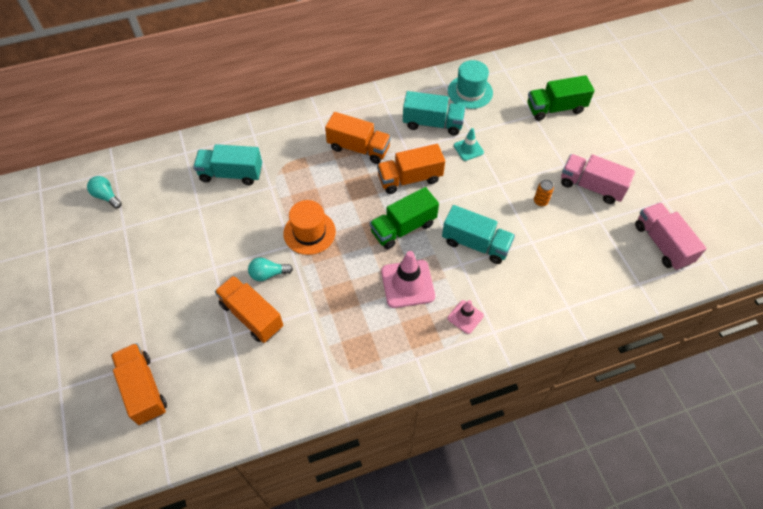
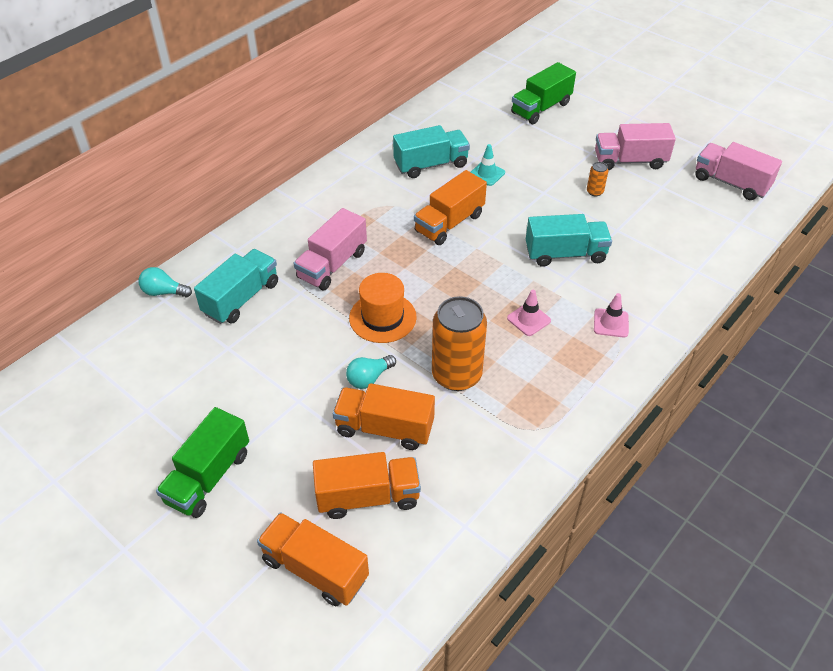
camera: 30 degrees left, 10 degrees down
turquoise light bulb [87,176,122,209] -> turquoise light bulb moved to [139,267,192,297]
turquoise truck [193,144,262,185] -> turquoise truck turned 150 degrees clockwise [194,249,278,324]
orange truck [325,112,391,164] -> orange truck moved to [313,452,421,519]
green truck [370,187,439,249] -> green truck moved to [156,407,249,518]
pink traffic cone [381,251,435,308] -> pink traffic cone [507,290,551,336], size x0.57
turquoise hat [448,60,493,109] -> none
none -> pink truck [293,208,367,291]
none -> orange can [432,296,487,391]

